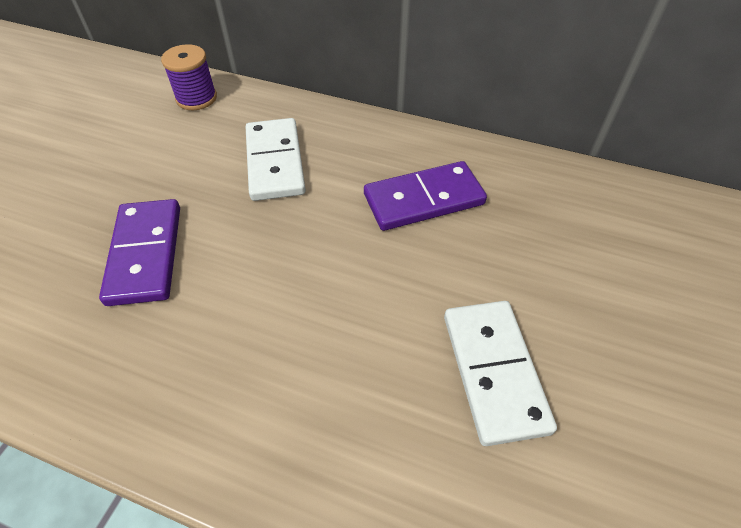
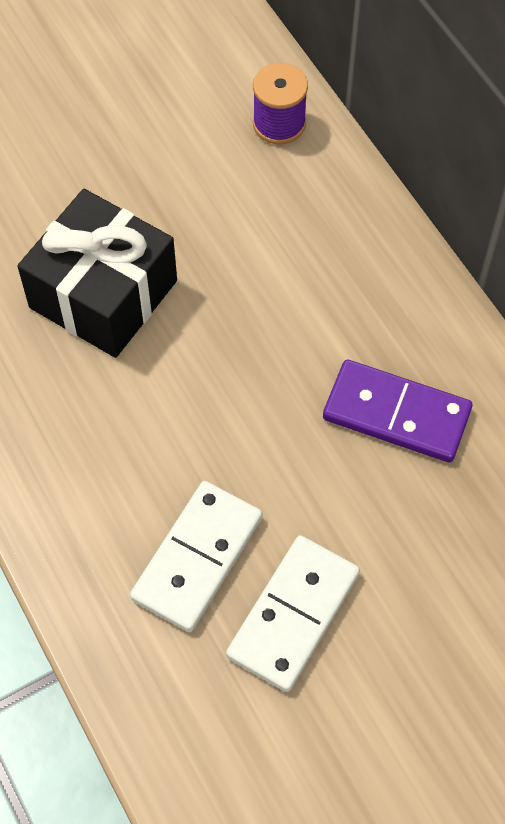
camera: 40 degrees right, 10 degrees up
purple domino [99,199,180,306] -> black gift [17,189,177,358]
white domino [246,118,306,201] -> white domino moved to [130,481,262,632]

